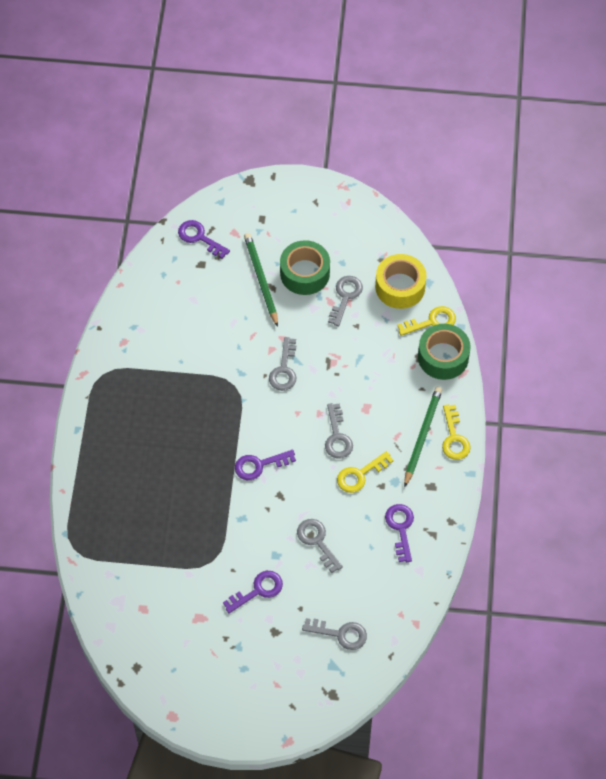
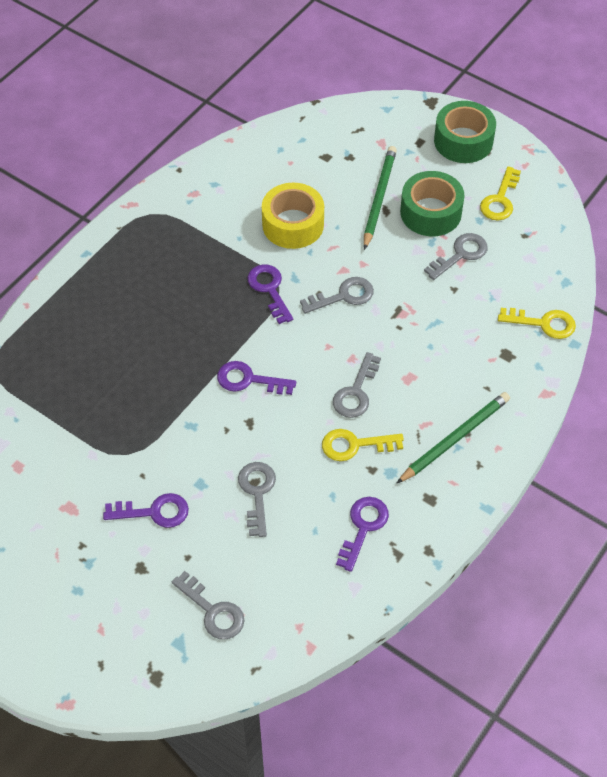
camera: 30 degrees right, 5 degrees down
purple key [178,220,230,259] -> purple key moved to [247,264,293,324]
grey key [269,337,297,391] -> grey key turned 150 degrees counterclockwise [300,277,374,314]
yellow tape [375,254,427,309] -> yellow tape moved to [262,183,324,249]
green tape [418,324,471,380] -> green tape moved to [434,101,496,163]
yellow key [442,405,471,460] -> yellow key moved to [480,166,521,221]

